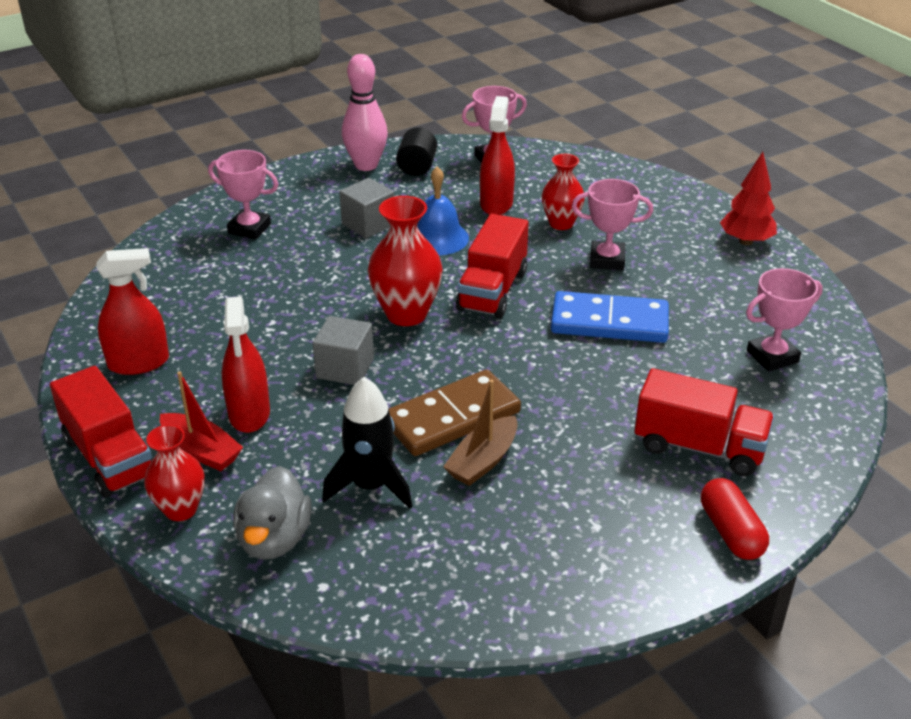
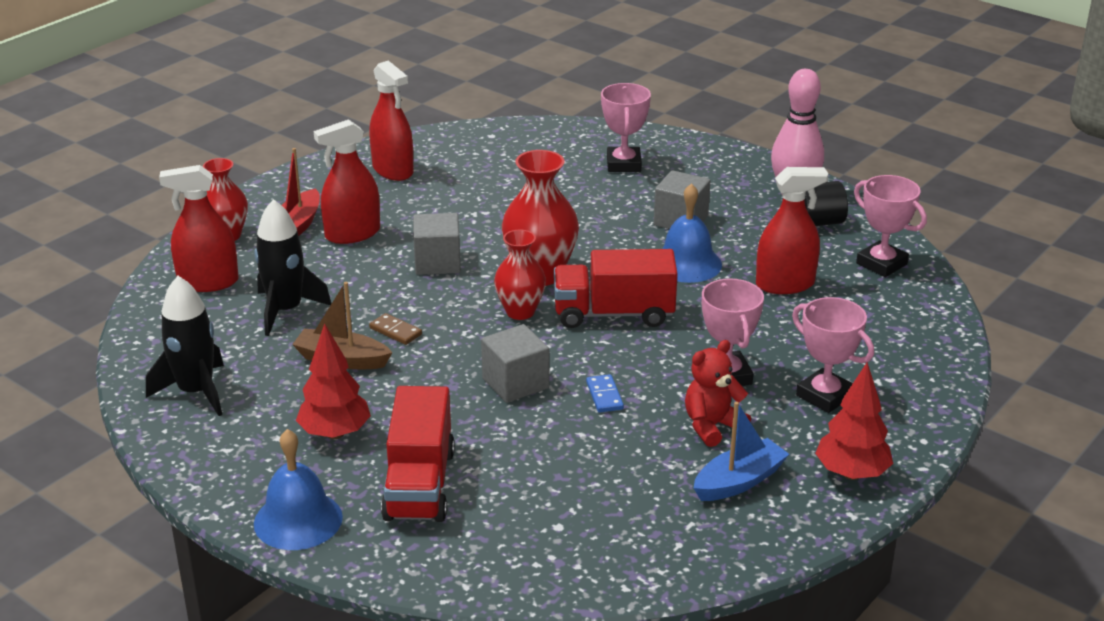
camera: 70 degrees right, 5 degrees down
red truck [50,366,153,498] -> none
grey duck [233,466,312,559] -> red spray bottle [159,165,239,292]
brown domino [389,369,521,456] -> brown domino [369,313,422,345], size x0.40
red vase [542,154,585,230] -> red vase moved to [494,230,546,320]
blue domino [551,291,669,343] -> blue domino [586,374,624,413], size x0.40
red capsule [701,478,769,560] -> blue bell [254,429,343,550]
pink trophy [746,268,823,372] -> pink trophy moved to [792,297,874,413]
none -> black rocket [146,276,224,416]
none -> red tree [296,323,371,439]
none -> grey cube [481,324,549,403]
none -> red teddy bear [685,340,751,447]
none -> blue boat [694,402,789,501]

